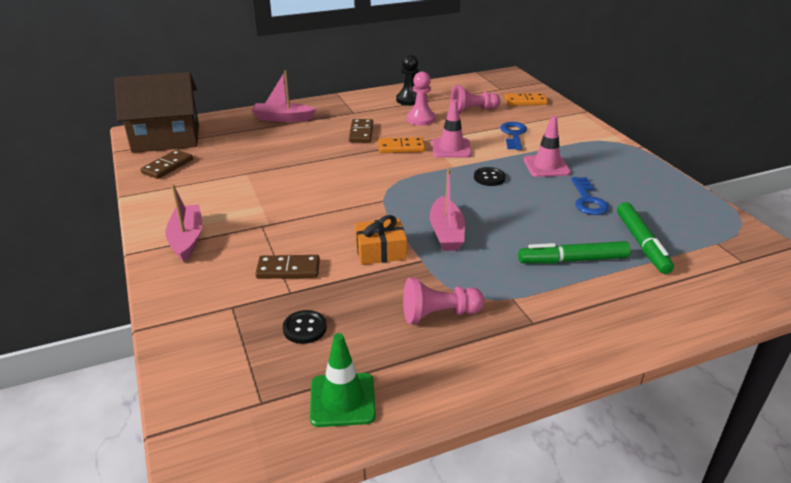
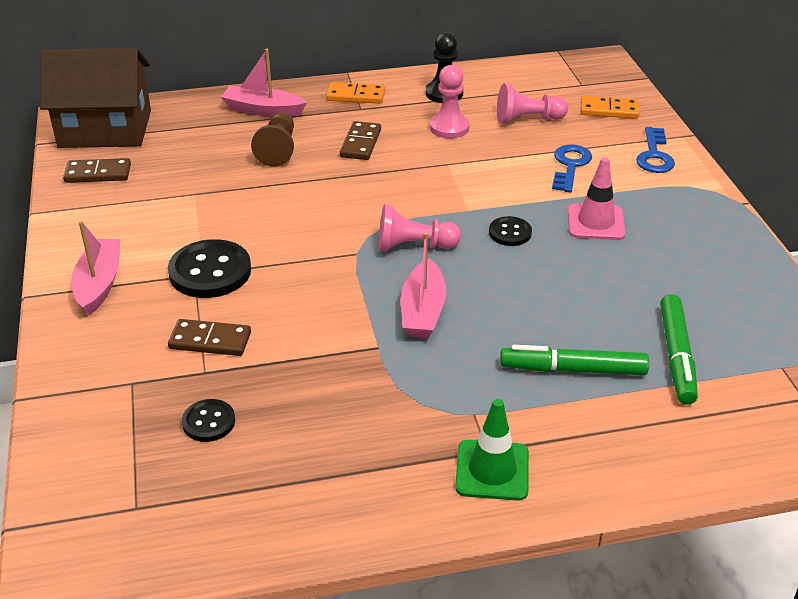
camera: 10 degrees right, 5 degrees up
brown domino [141,150,193,179] -> brown domino turned 45 degrees clockwise [63,158,131,183]
green traffic cone [310,333,376,427] -> green traffic cone moved to [455,399,529,501]
orange gift [355,215,407,265] -> none
orange domino [378,137,425,153] -> orange domino moved to [326,82,385,104]
pink pawn [403,278,485,324] -> pink pawn moved to [378,204,461,251]
pink traffic cone [432,100,472,158] -> none
blue key [571,177,609,215] -> blue key moved to [636,127,675,173]
none -> black button [168,239,251,298]
none -> brown pawn [251,112,294,167]

